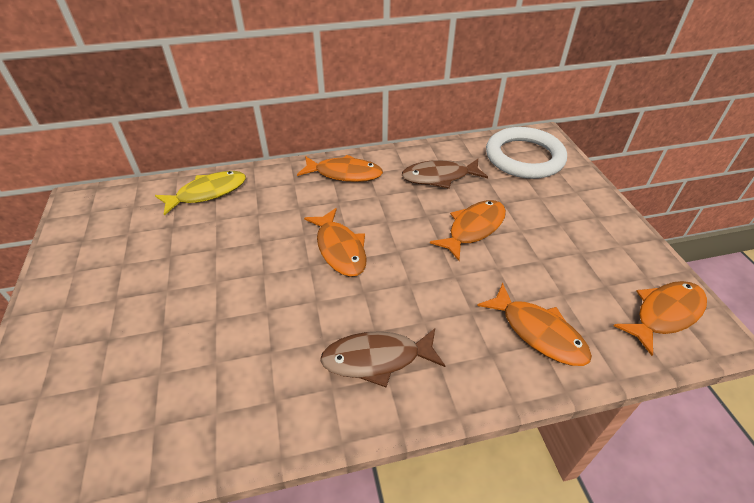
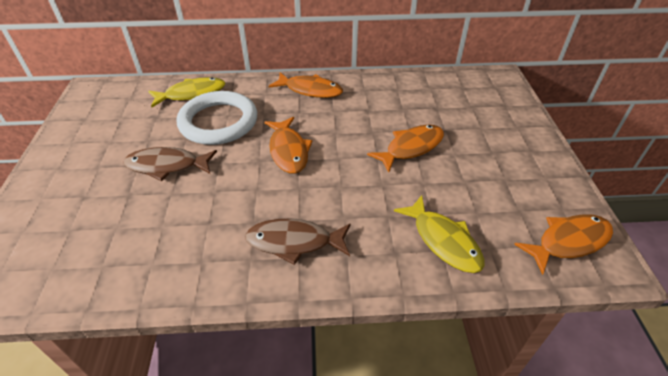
camera: 10 degrees right, 0 degrees up
brown fish [402,159,488,189] -> brown fish moved to [124,147,217,181]
orange fish [477,283,592,366] -> yellow fish [394,195,485,273]
white ring [486,127,567,179] -> white ring moved to [177,91,257,145]

